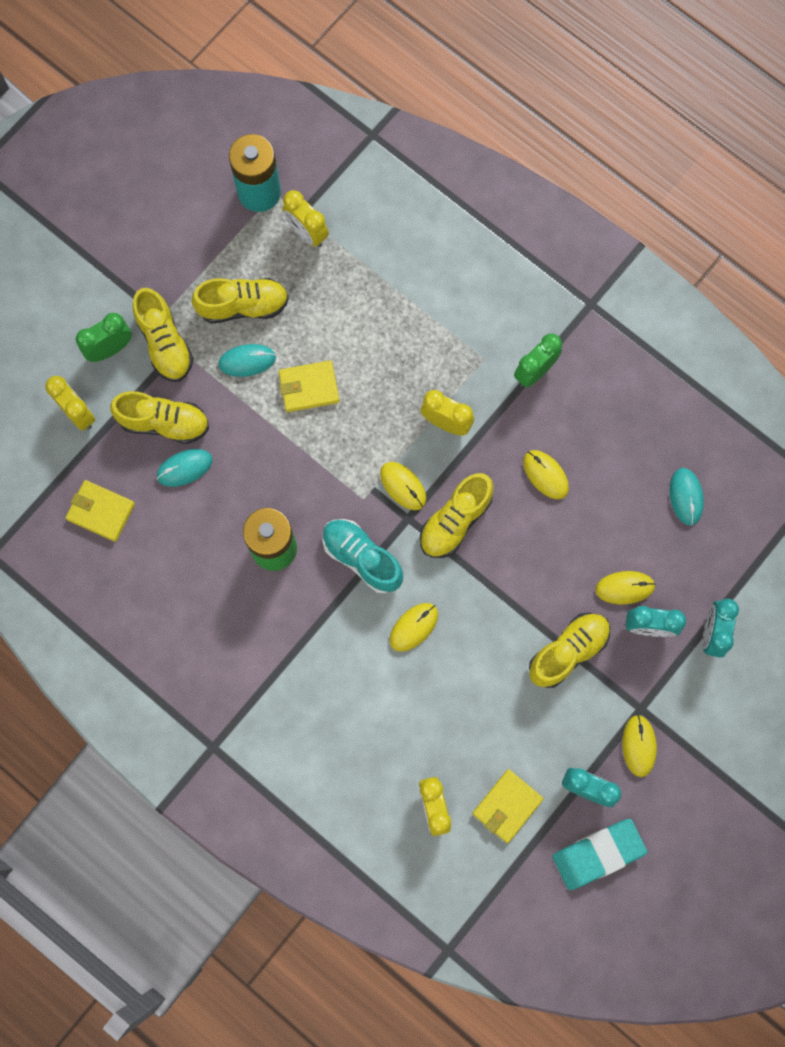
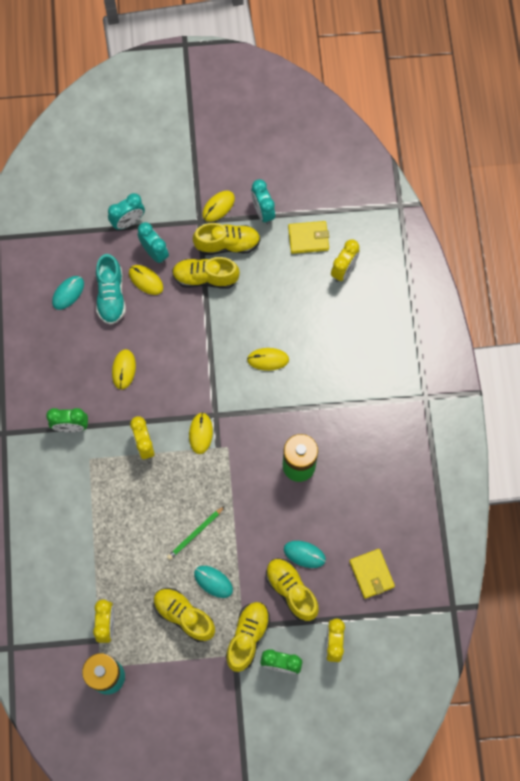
camera: 135 degrees left, 5 degrees down
yellow wallet [279,360,340,412] -> green pencil [167,506,225,560]
turquoise shoe [322,519,403,593] -> turquoise shoe moved to [96,254,126,325]
yellow shoe [420,473,493,558] -> yellow shoe moved to [193,223,261,255]
turquoise eraser [553,819,647,890] -> none

